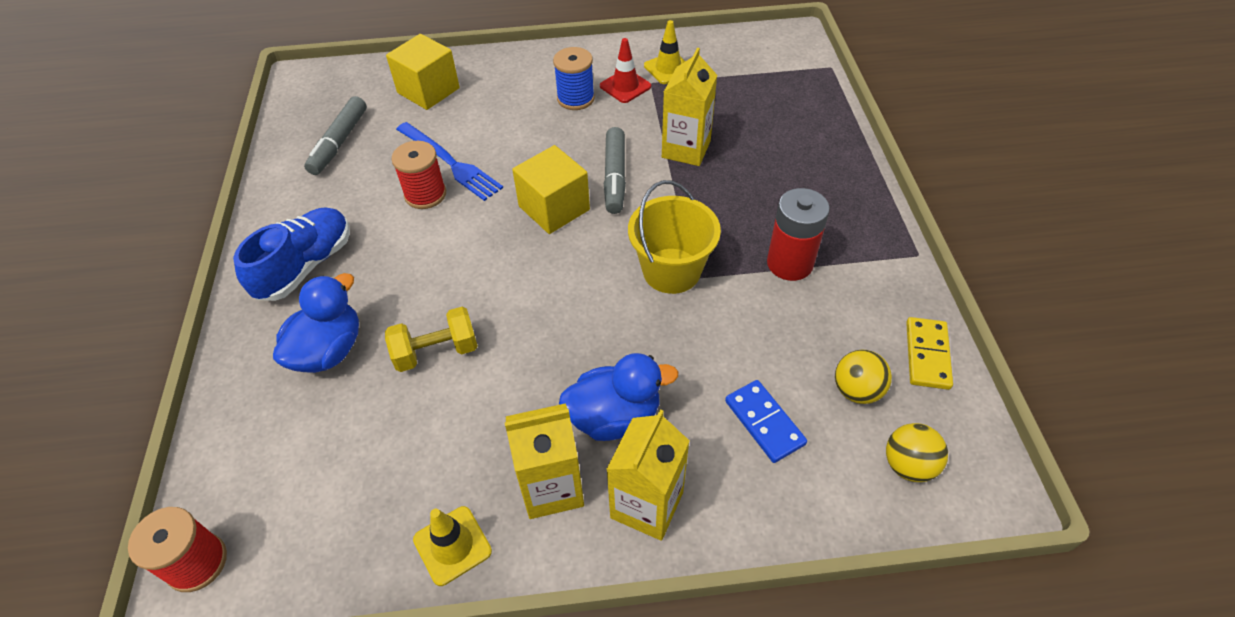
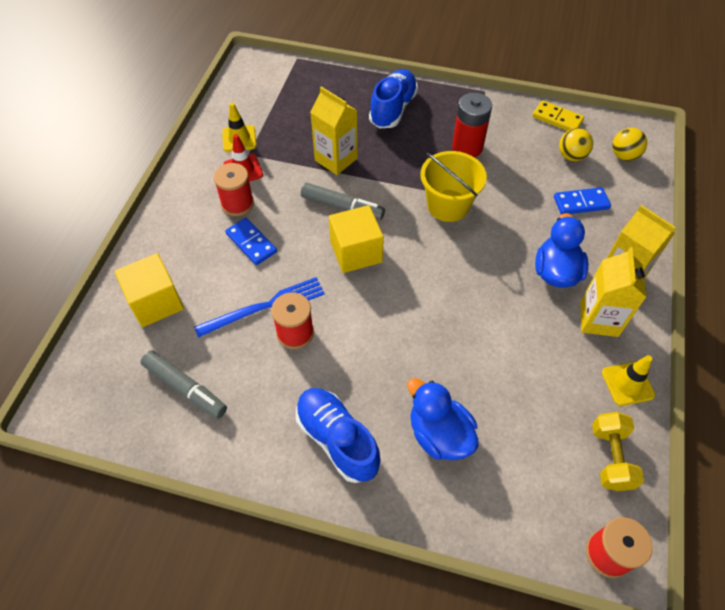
camera: 70 degrees left, 5 degrees up
yellow dumbbell [385,307,478,372] -> yellow dumbbell moved to [592,412,644,491]
blue spool [553,47,595,110] -> red spool [213,163,254,216]
none -> blue domino [225,218,277,265]
none -> blue shoe [369,69,418,128]

